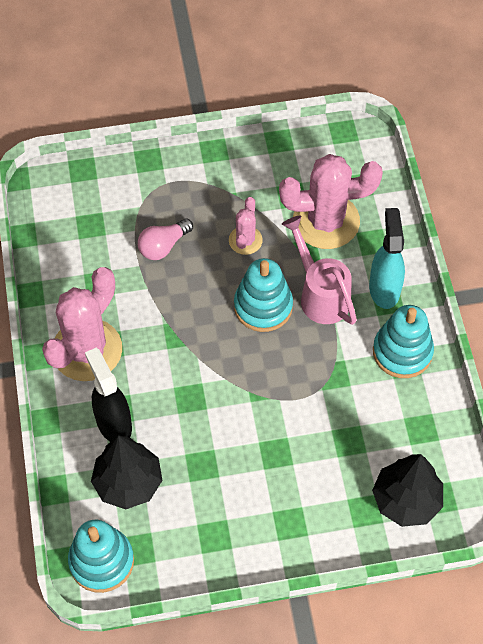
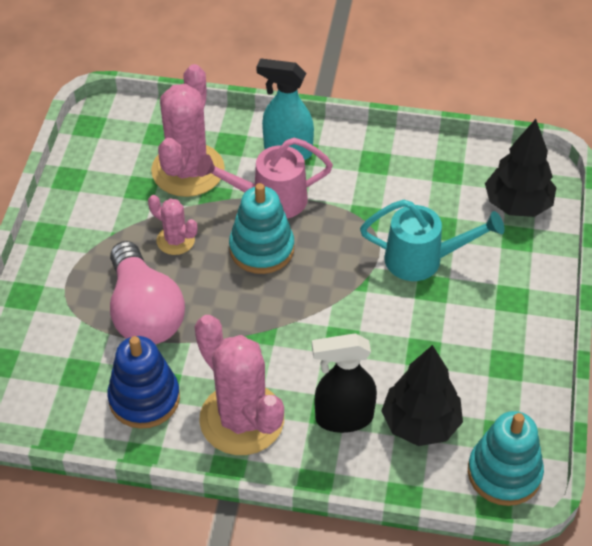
camera: 70 degrees left, 10 degrees down
pink light bulb [138,218,193,260] -> pink light bulb [110,241,185,344], size x1.81
turquoise stacking toy [373,305,434,378] -> none
none -> blue stacking toy [107,336,180,429]
none -> turquoise watering can [360,200,505,281]

